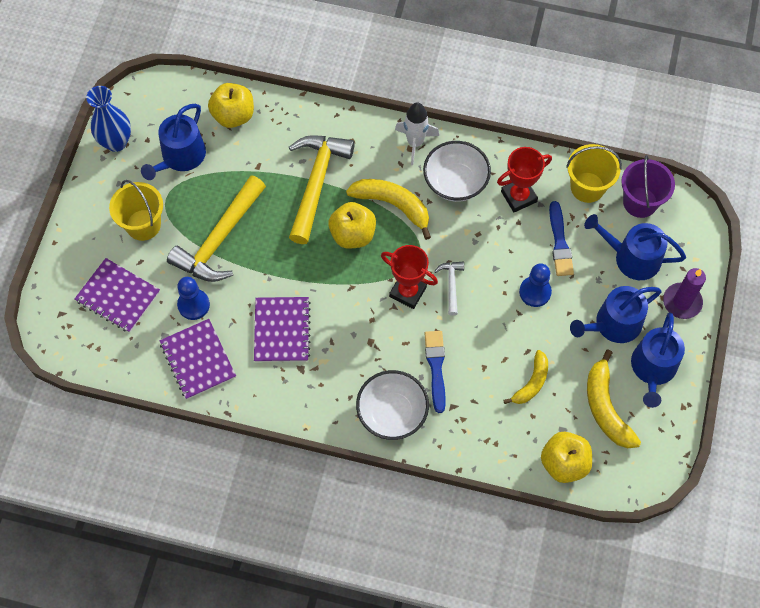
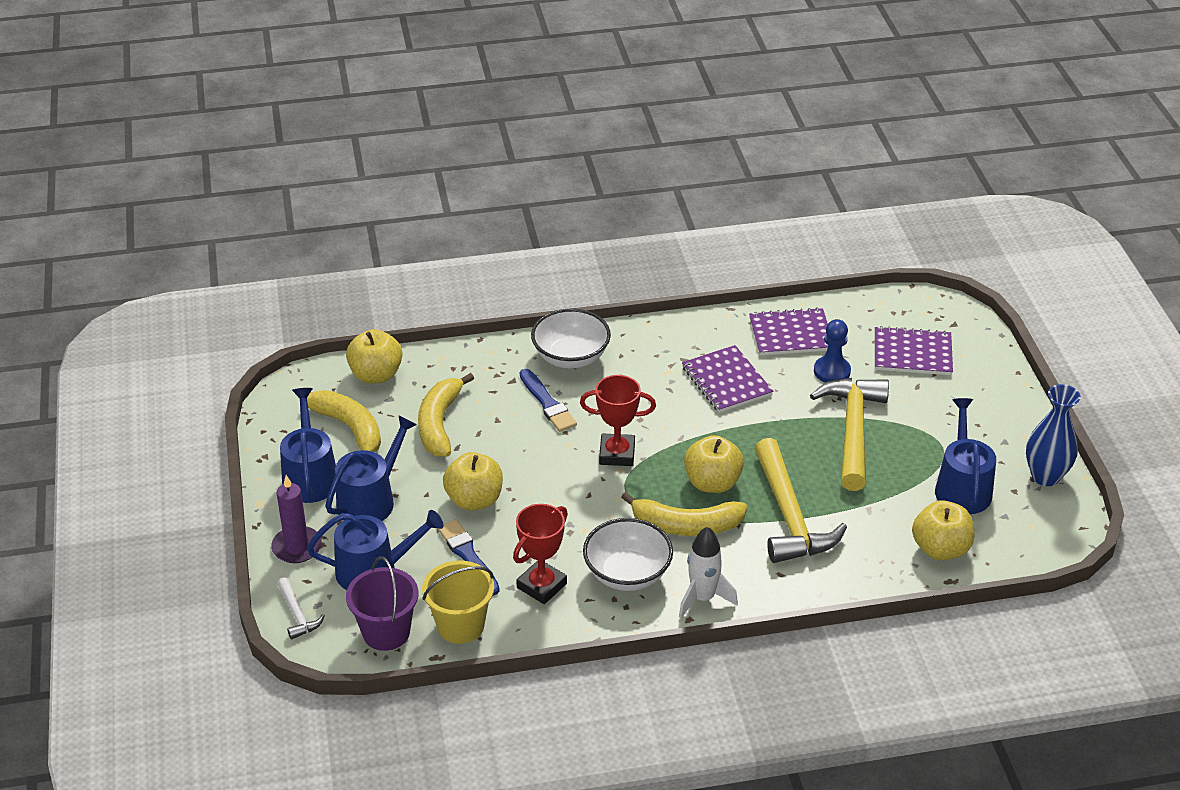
camera: 155 degrees right, 25 degrees down
yellow bucket [109,180,163,241] -> none
purple notebook [159,319,236,399] -> purple notebook turned 45 degrees counterclockwise [749,307,828,356]
white hammer [434,261,464,316] -> white hammer moved to [277,577,325,640]
yellow banana [503,350,548,404] -> yellow banana [418,373,474,457], size x1.53
blue pawn [519,263,552,307] -> yellow apple [443,452,503,511]

